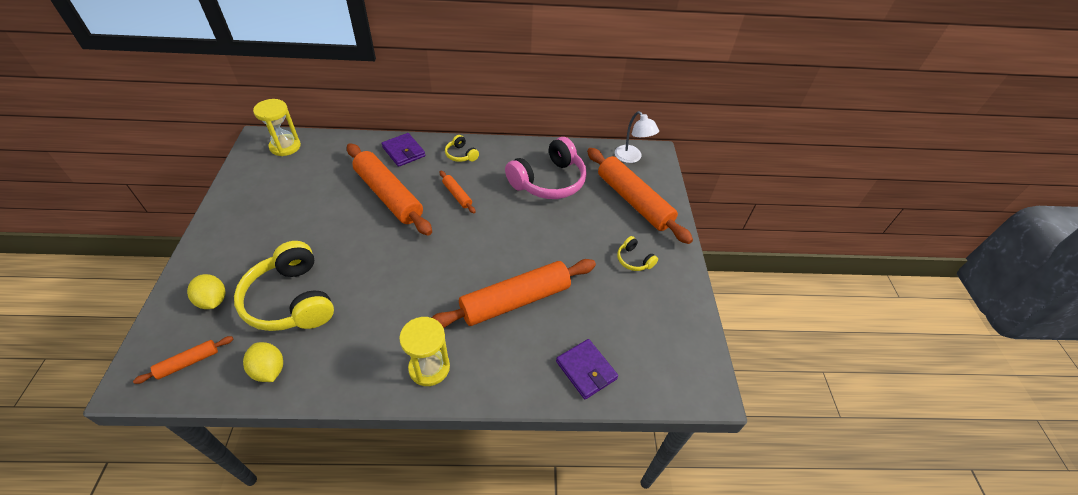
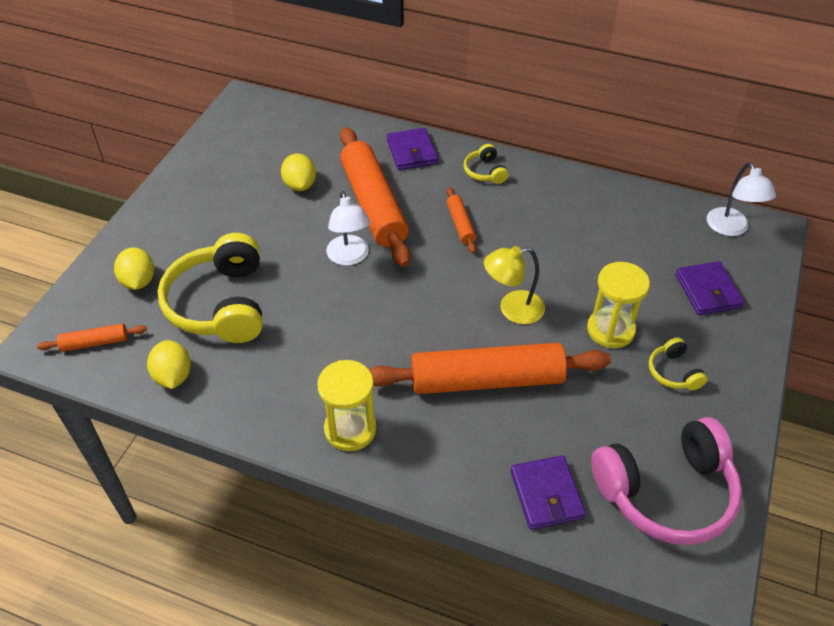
camera: 25 degrees right, 0 degrees up
yellow hourglass [253,99,301,156] -> yellow hourglass moved to [587,262,650,348]
pink headphones [505,137,587,199] -> pink headphones moved to [591,417,742,545]
orange rolling pin [587,148,693,244] -> purple wallet [676,261,744,315]
none -> yellow lemon [281,153,316,191]
none -> white lamp [326,191,370,266]
none -> yellow lamp [484,246,545,324]

